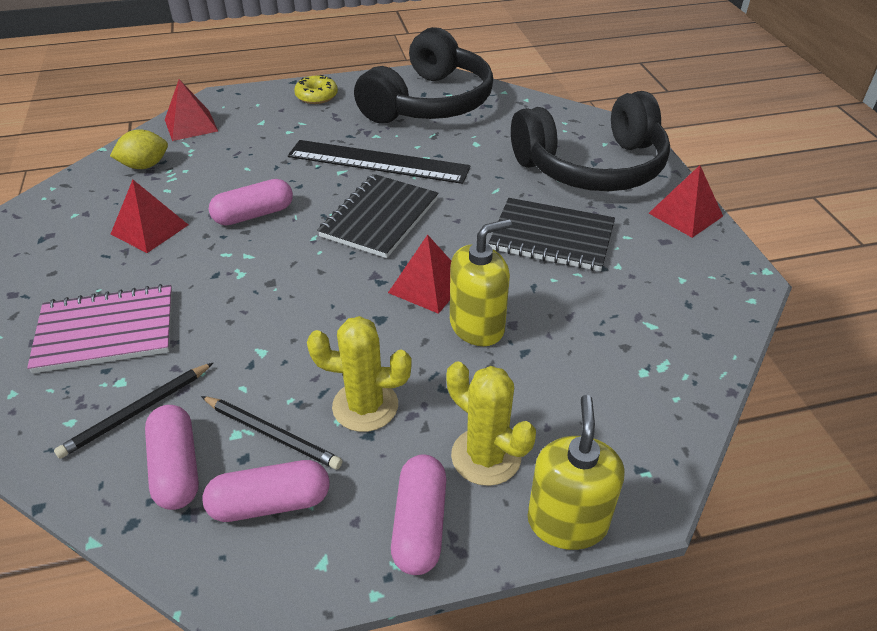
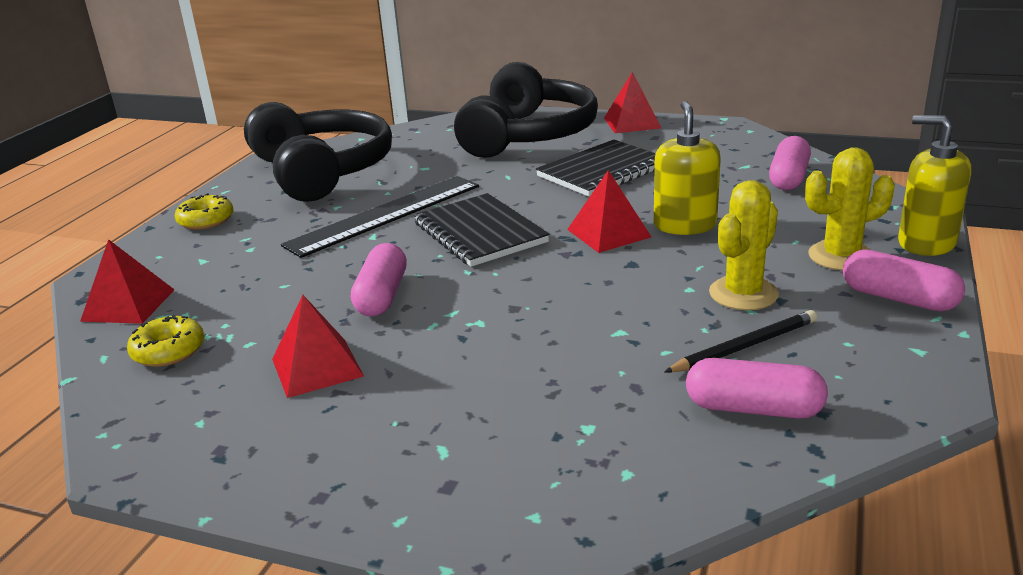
camera: 55 degrees left, 15 degrees down
pink notebook [27,284,172,373] -> none
black pencil [54,363,213,459] -> none
yellow lemon [110,130,168,169] -> yellow donut [127,314,204,367]
pink capsule [202,460,329,522] -> pink capsule moved to [769,136,811,190]

